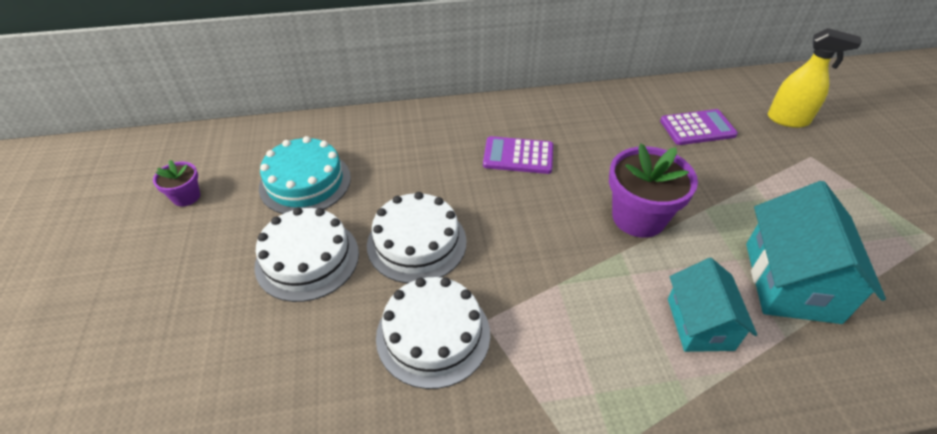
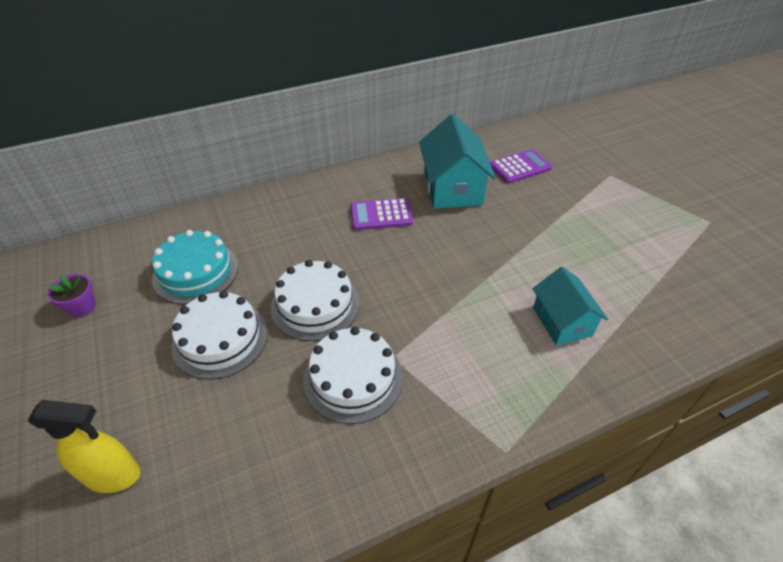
camera: 15 degrees left, 0 degrees up
purple flower pot [609,143,698,238] -> none
turquoise house [746,181,886,324] -> turquoise house moved to [419,114,496,209]
yellow spray bottle [768,28,862,128] -> yellow spray bottle moved to [28,400,141,493]

